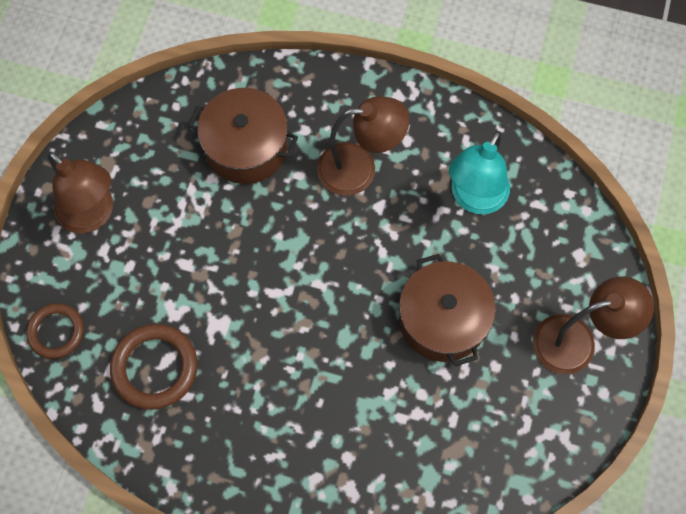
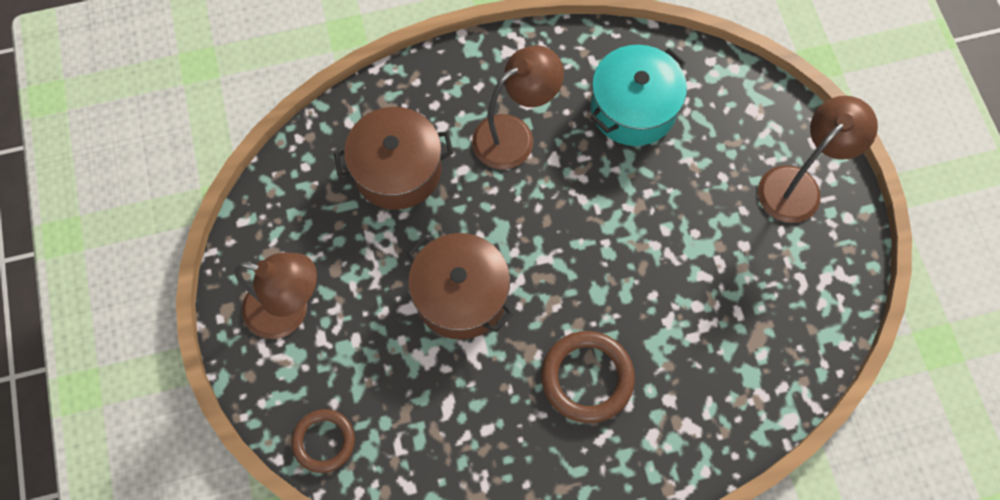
camera: 30 degrees left, 0 degrees up
brown ring [110,324,198,410] -> brown ring moved to [541,331,635,423]
brown pot [399,254,496,366] -> brown pot moved to [407,233,513,340]
turquoise lamp [449,131,510,214] -> turquoise pot [590,45,687,146]

